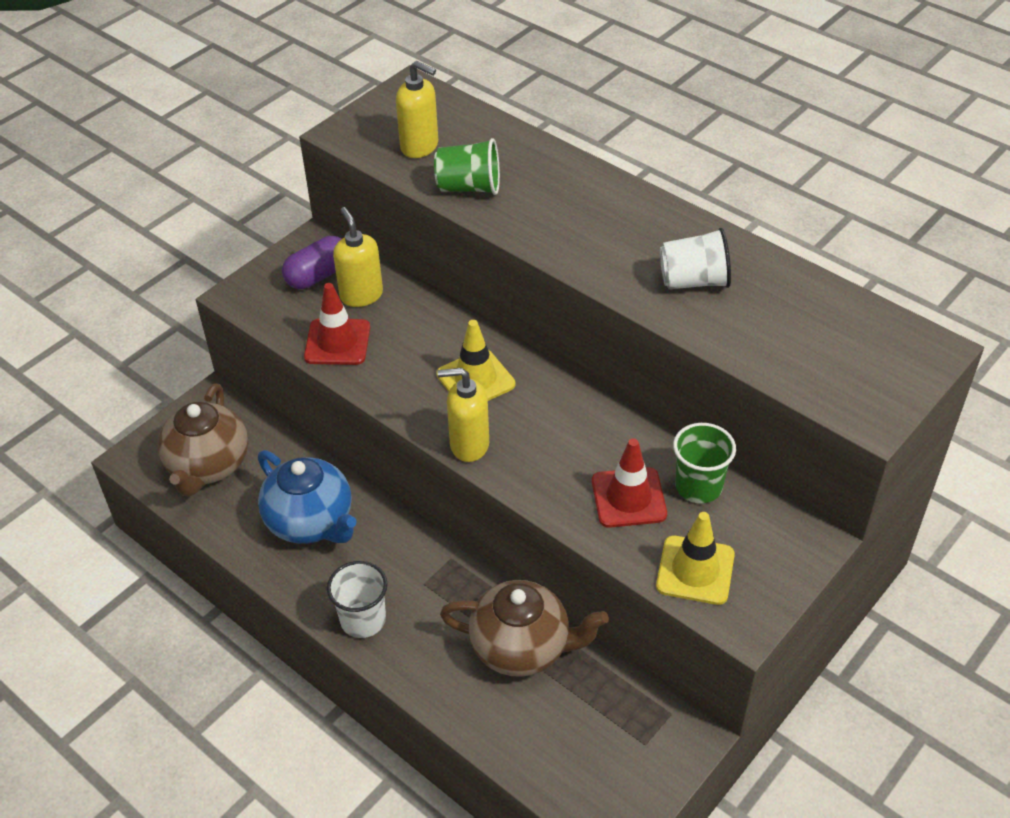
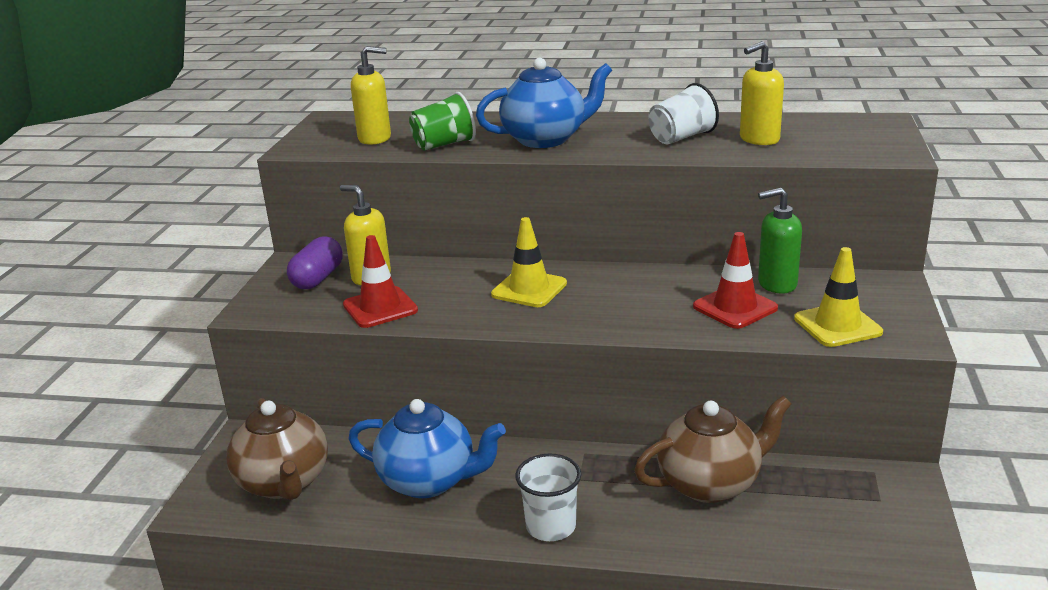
camera: 30 degrees left, 20 degrees down
yellow soap dispenser [437,368,489,462] -> yellow soap dispenser moved to [740,41,784,145]
green cup [673,423,736,503] -> green soap dispenser [758,188,802,294]
none -> blue teapot [476,58,612,148]

